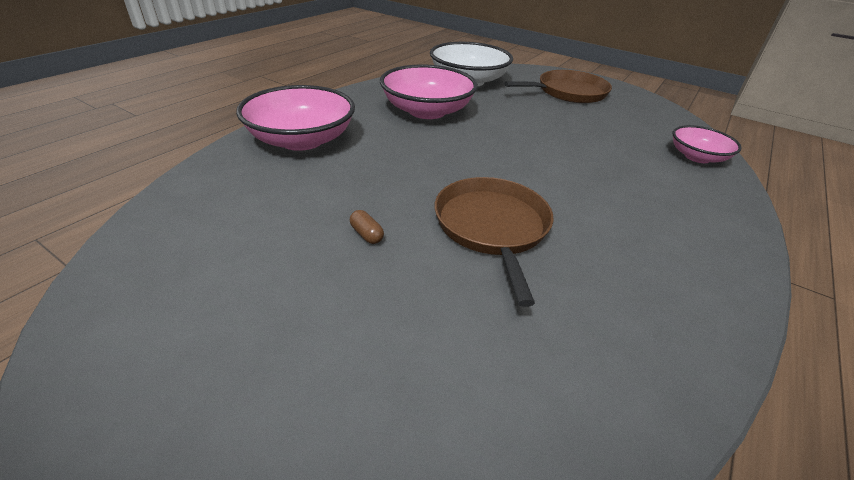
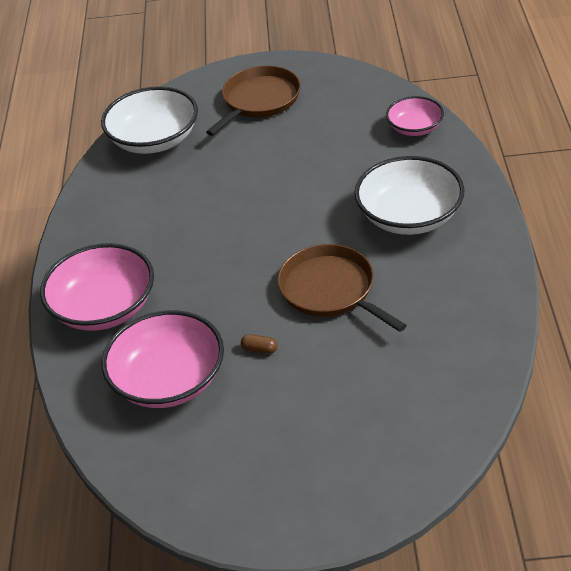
camera: 30 degrees left, 5 degrees up
pink bowl [380,64,478,119] -> pink bowl moved to [101,310,224,408]
none -> white bowl [354,156,465,235]

